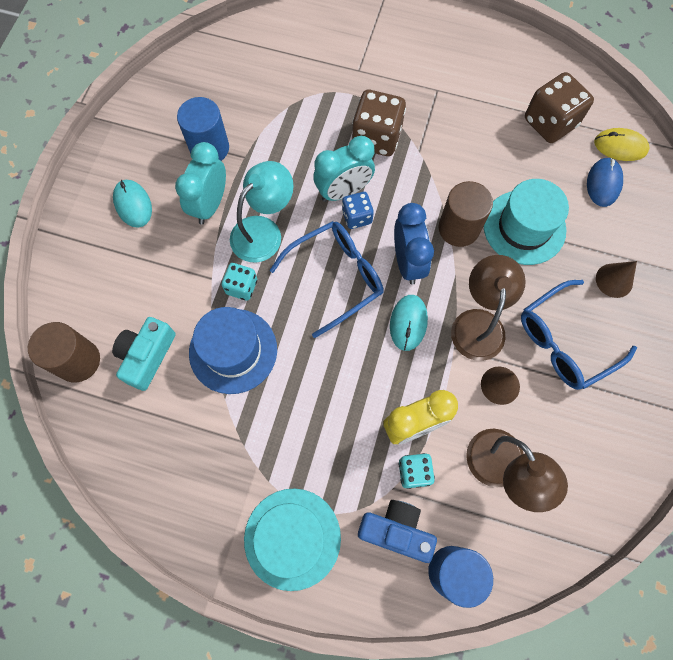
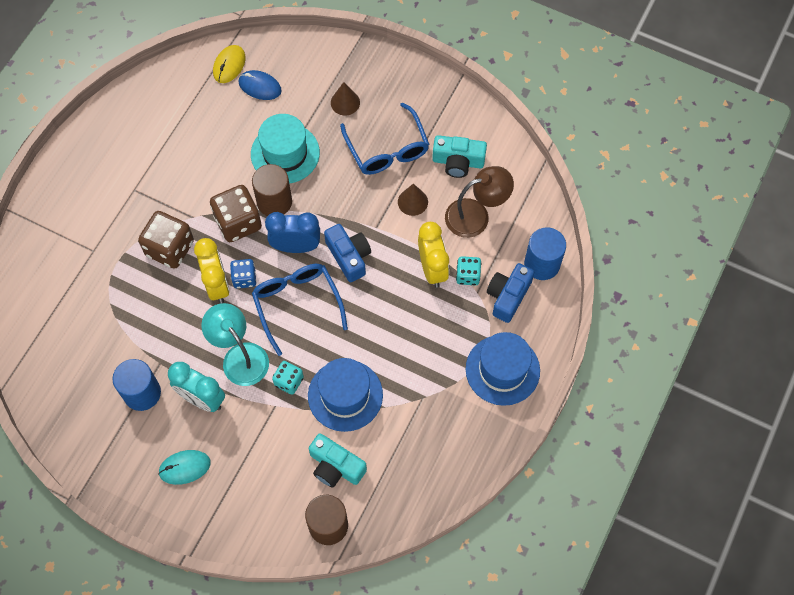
camera: 80 degrees left, 5 degrees down
turquoise hat [244,488,341,591] -> blue hat [466,332,540,406]
turquoise clock [313,136,375,202] -> yellow clock [194,238,230,303]
turquoise mouse [390,295,428,351] -> blue camera [324,224,371,282]
brown lamp [451,255,526,361] -> none
brown dice [525,72,594,143] -> brown dice moved to [210,185,262,242]
none -> turquoise camera [432,135,487,178]

